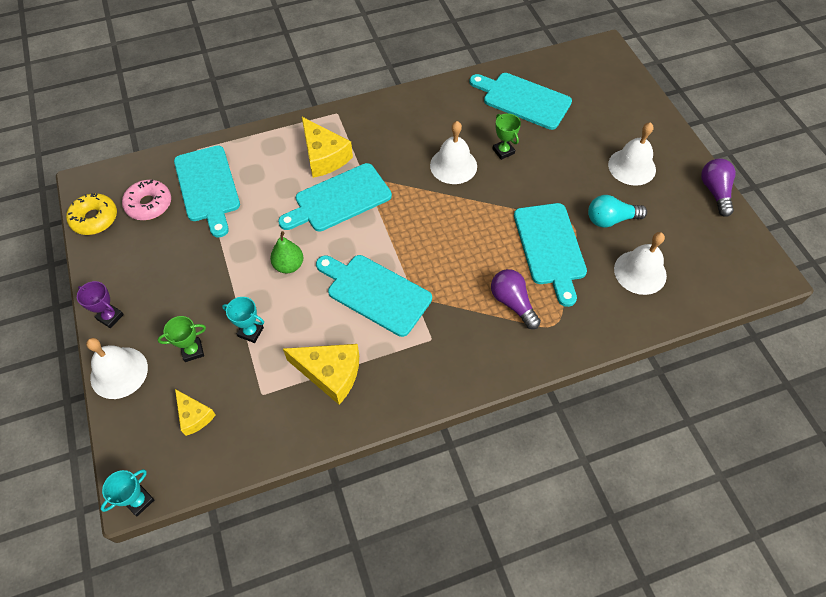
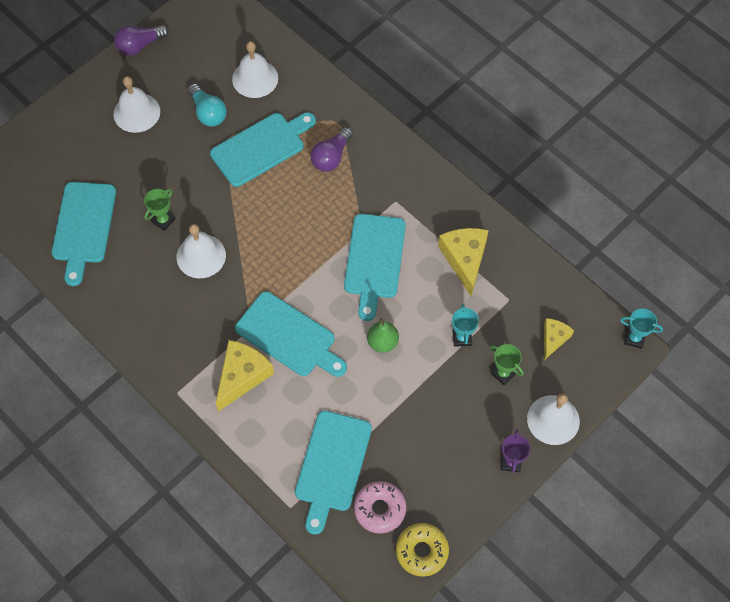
camera: 115 degrees left, 5 degrees up
turquoise cutting board [174,145,240,238] -> turquoise cutting board turned 150 degrees clockwise [295,411,372,535]

